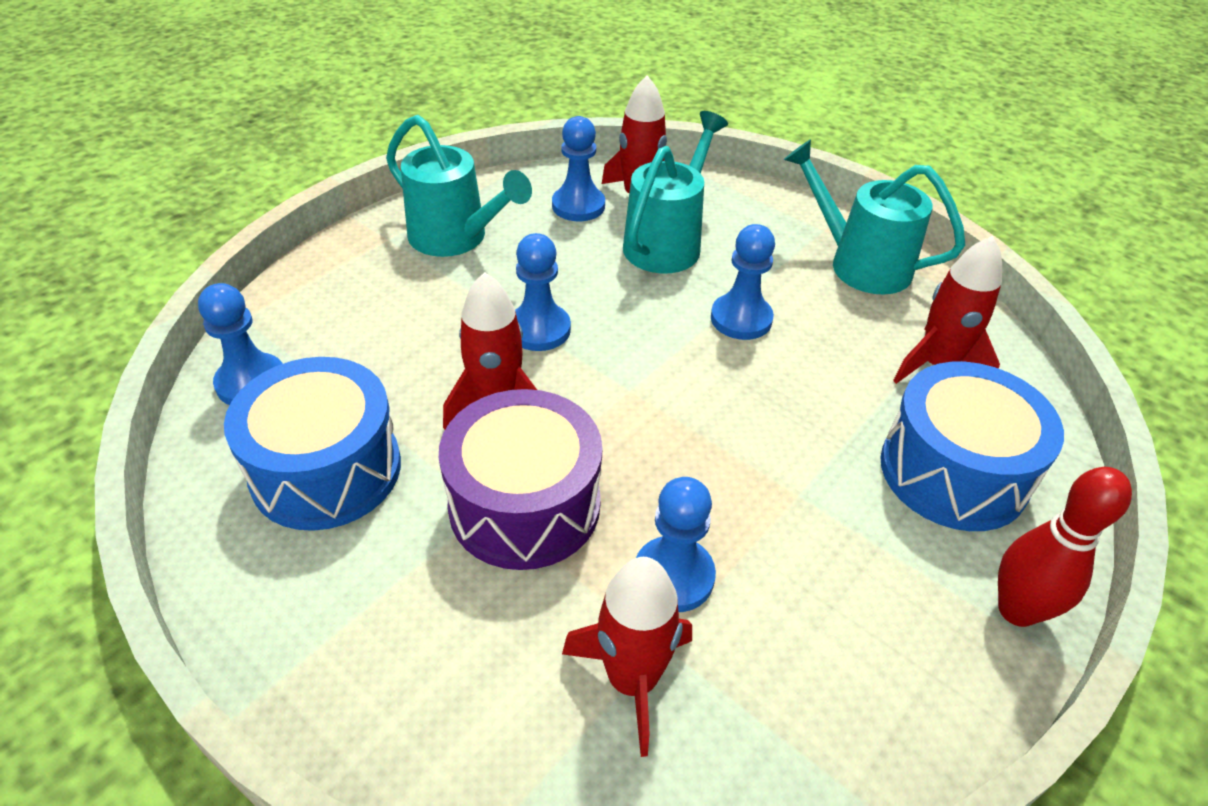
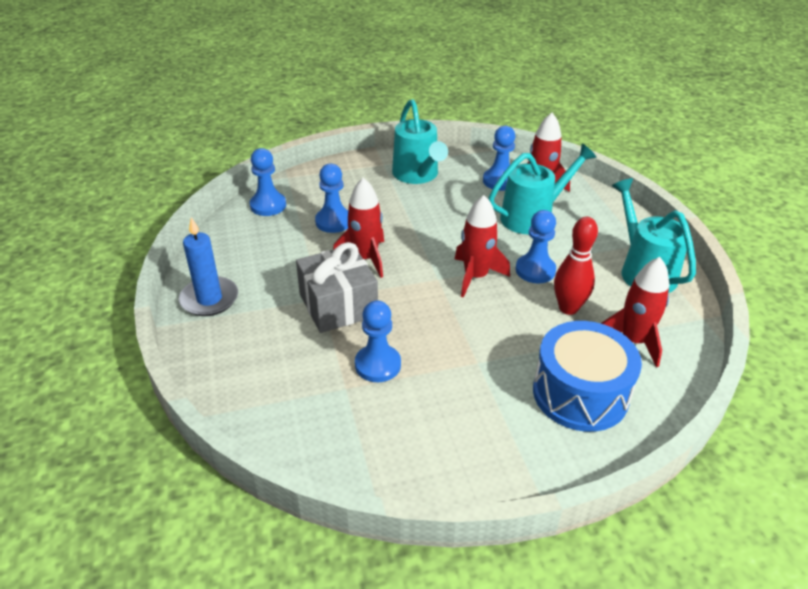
camera: 35 degrees right, 5 degrees down
blue drum [224,357,401,531] -> none
purple drum [439,389,602,570] -> grey gift [296,242,378,333]
blue pawn [515,233,571,351] -> blue pawn moved to [315,164,348,233]
red rocket [562,557,692,757] -> red rocket moved to [455,195,510,298]
red bowling pin [998,467,1132,627] -> red bowling pin moved to [554,217,598,315]
none -> blue candle [179,217,238,316]

